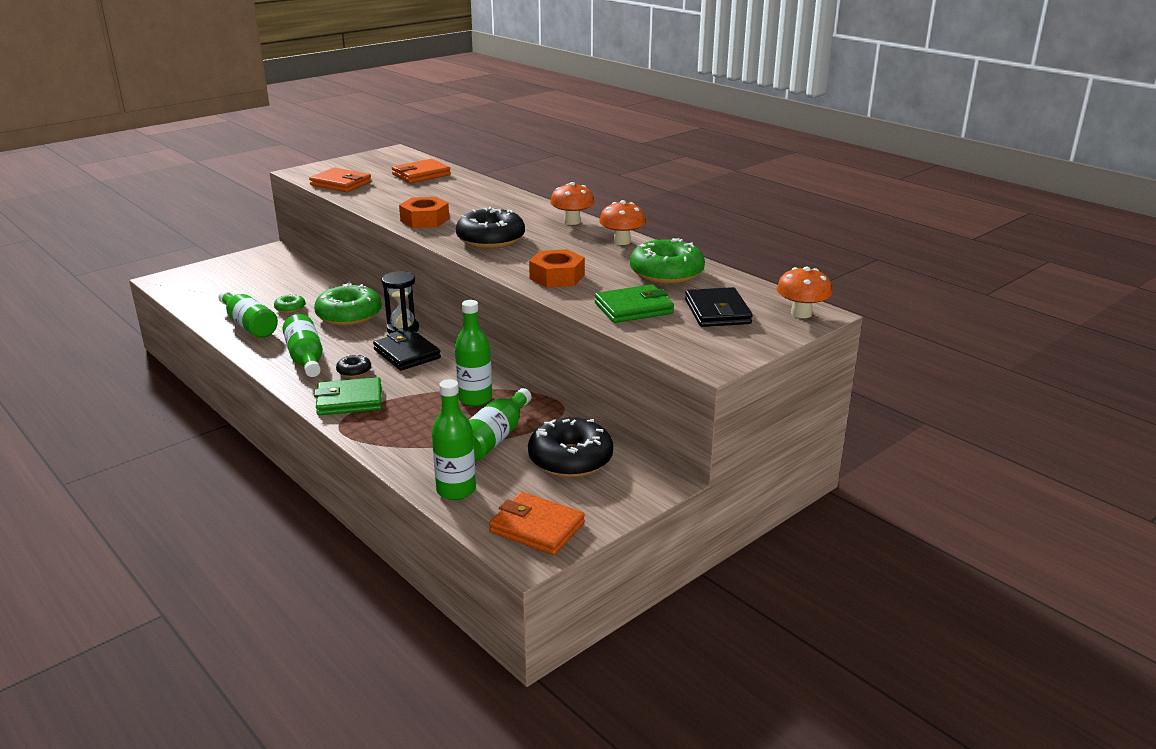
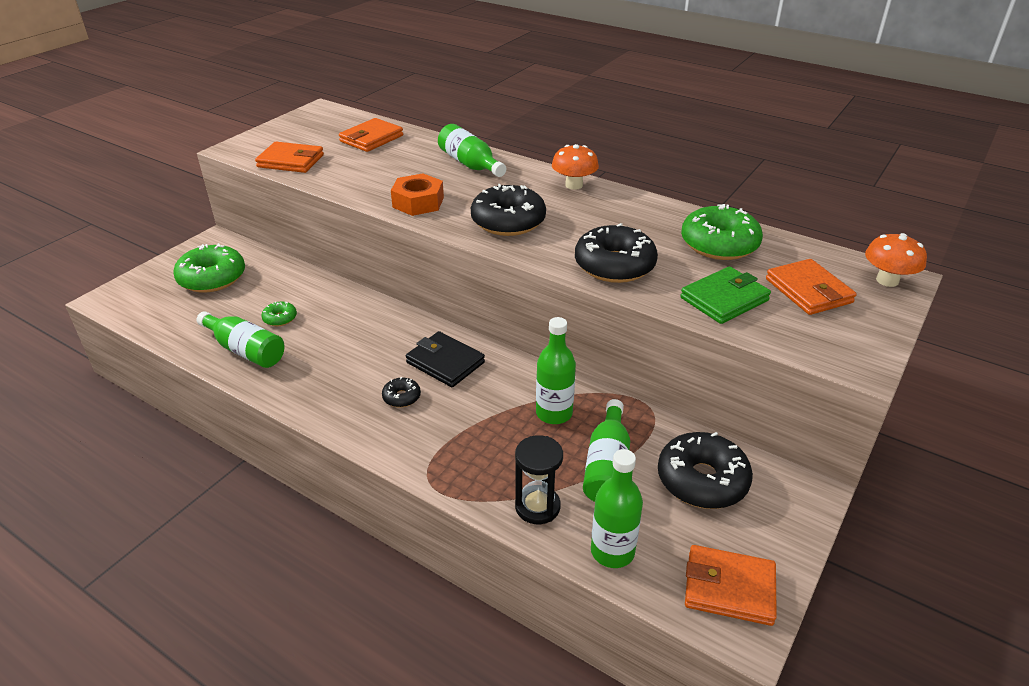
camera: 15 degrees left, 10 degrees up
green bottle [283,314,323,377] -> green bottle moved to [438,124,506,177]
green donut [314,283,382,326] -> green donut moved to [173,243,245,293]
green wallet [314,377,382,415] -> none
black hourglass [382,271,419,333] -> black hourglass moved to [515,435,563,524]
orange nut [529,249,585,288] -> black donut [575,223,658,283]
orange mushroom [599,200,646,245] -> none
black wallet [685,287,753,327] -> orange wallet [766,259,857,315]

